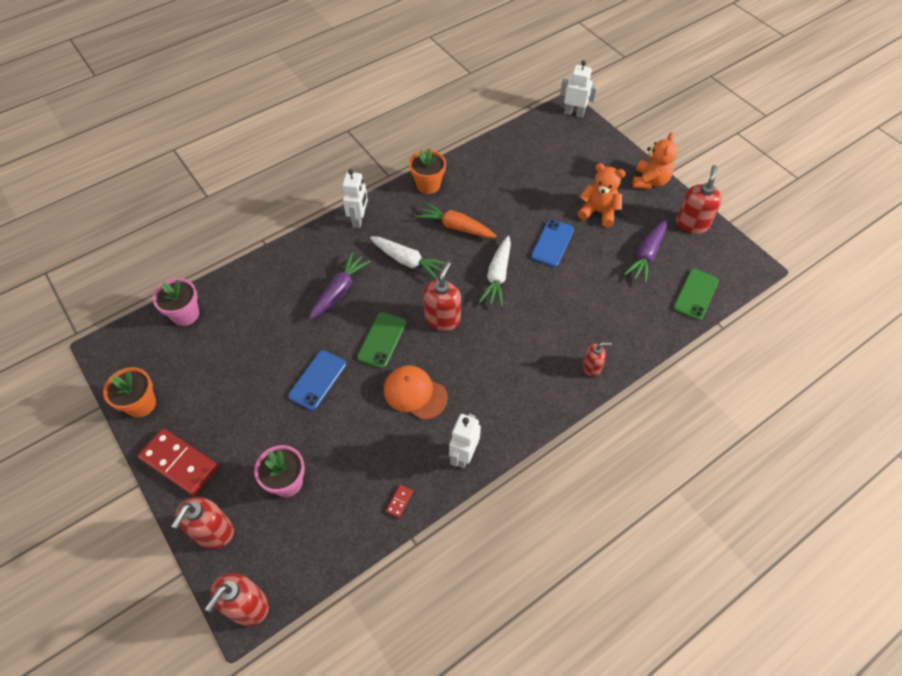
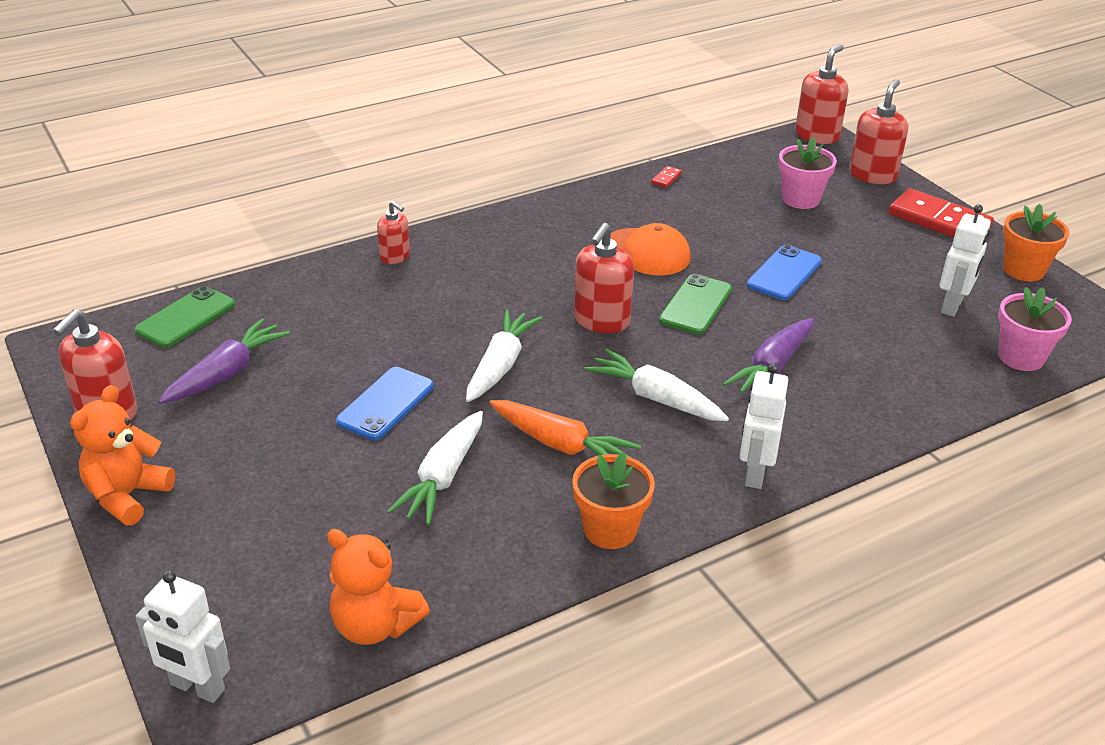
camera: 175 degrees left, 20 degrees down
white robot [449,413,481,468] -> white robot moved to [940,204,991,317]
orange teddy bear [578,163,626,227] -> orange teddy bear moved to [327,529,430,645]
red soap dispenser [583,342,612,377] -> red soap dispenser turned 135 degrees counterclockwise [377,201,410,264]
none -> white carrot [387,411,483,525]

